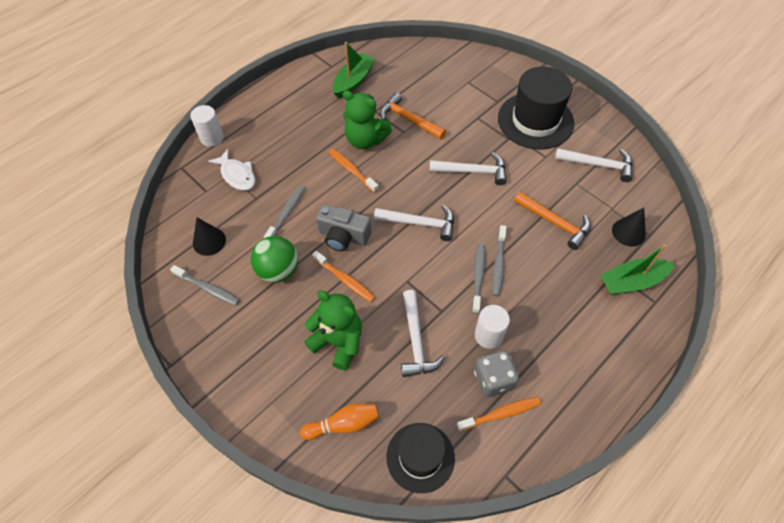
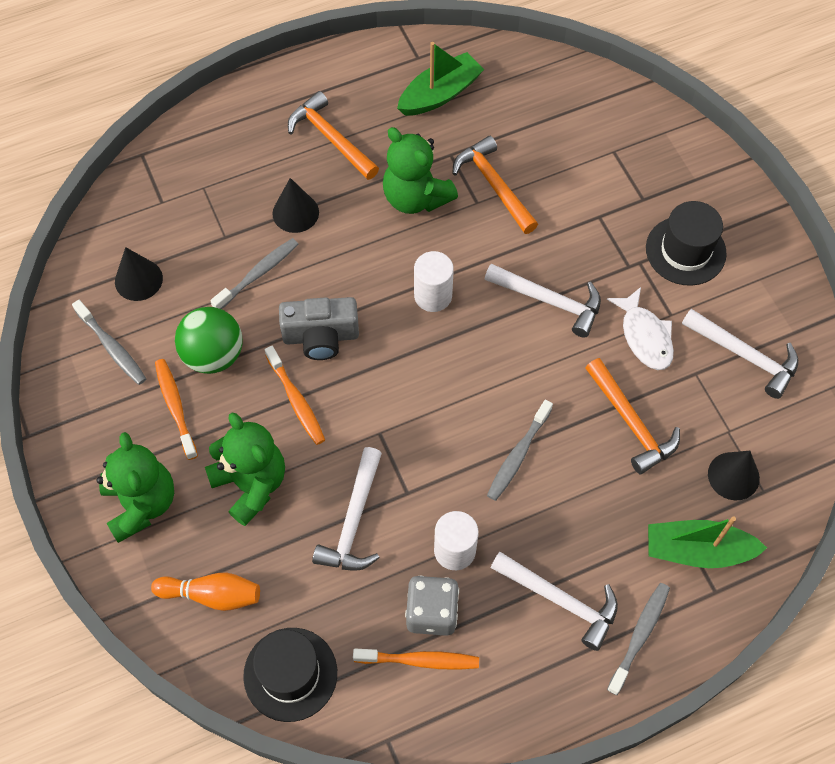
camera: 20 degrees right, 5 degrees up
white cylinder [190,105,224,147] -> white cylinder moved to [414,251,454,312]
white fish [208,149,256,191] -> white fish moved to [607,287,674,370]
grey camera [316,205,371,251] -> grey camera turned 45 degrees counterclockwise [279,297,359,360]
orange toothbrush [329,149,379,193] -> orange toothbrush moved to [155,359,198,460]
white hammer [374,205,454,241] -> white hammer moved to [491,552,618,651]
grey toothbrush [472,244,486,314] -> grey toothbrush moved to [607,583,670,695]
black hat [498,66,574,150] -> black hat [646,201,727,286], size x0.66
none -> green teddy bear [97,432,174,543]
none -> black cone [272,178,319,233]
none -> orange hammer [288,91,379,180]

